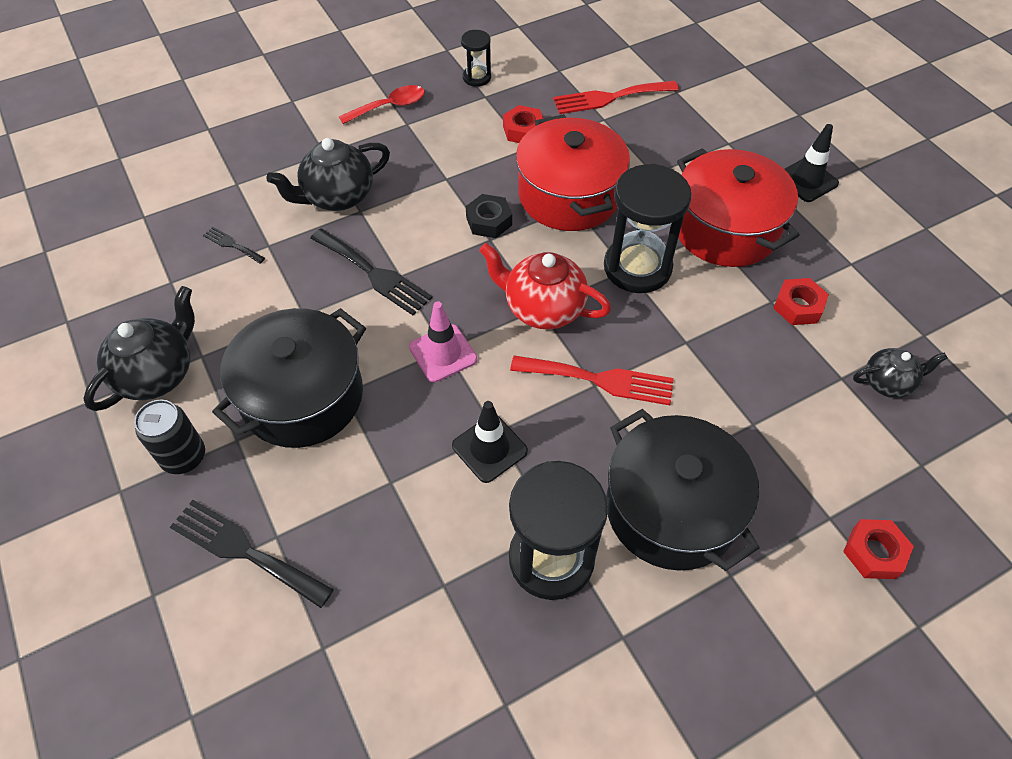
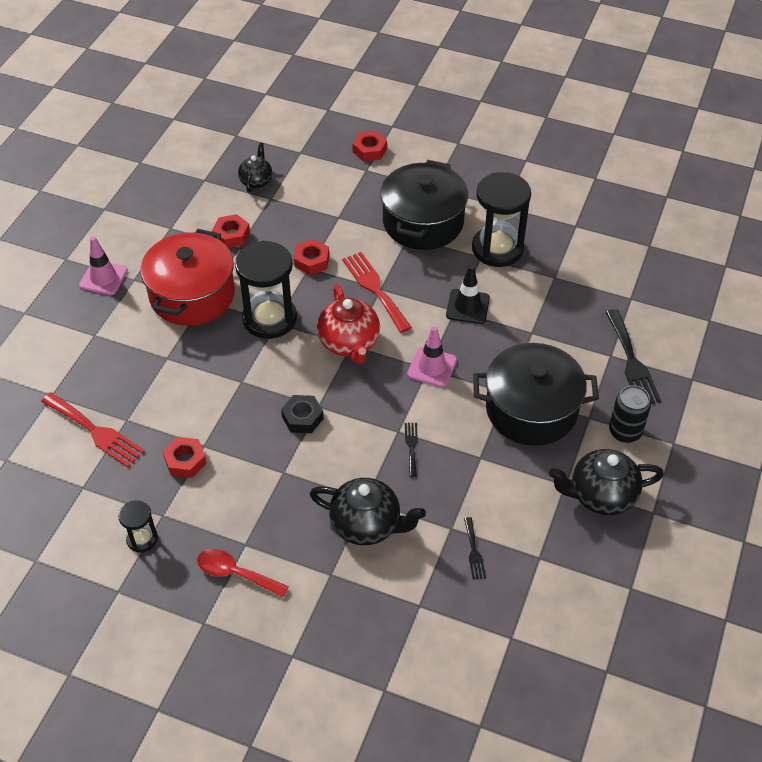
camera: 130 degrees left, 5 degrees down
black fork [310,228,432,315] -> black fork [405,423,418,477], size x0.51
red pot [516,114,630,231] -> none
black traffic cone [784,124,839,202] -> pink traffic cone [79,236,128,295]
black teapot [853,348,948,398] -> black teapot turned 60 degrees clockwise [238,143,272,192]
none -> red nut [294,239,329,275]

